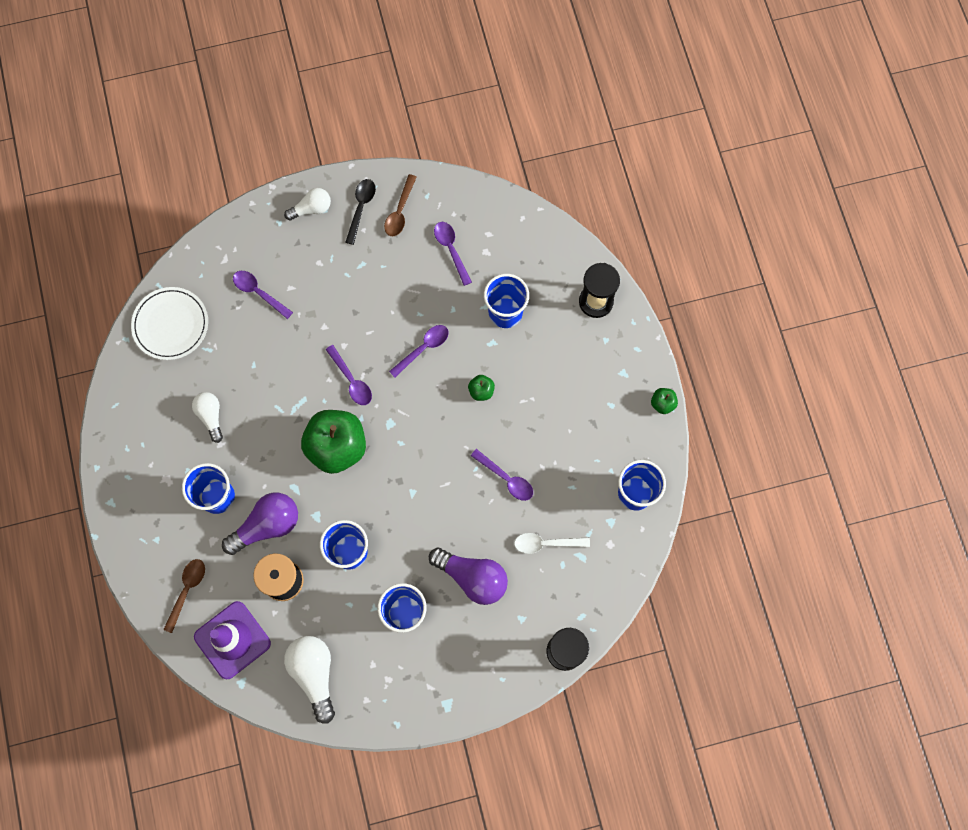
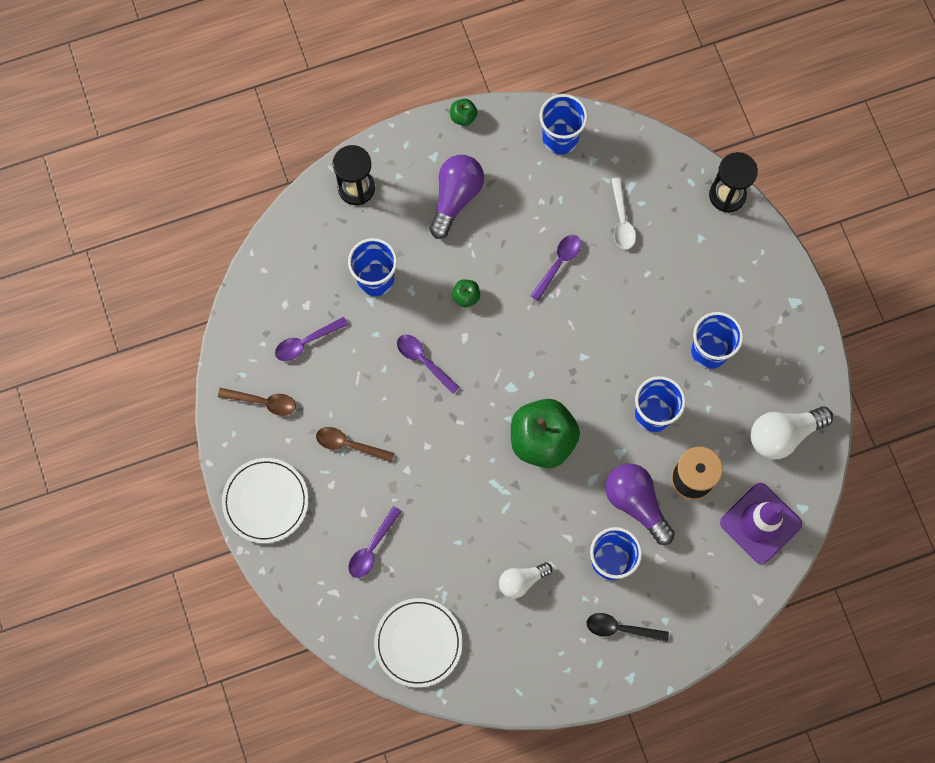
camera: 95 degrees left, 0 degrees up
brown spoon [163,559,205,633] -> brown spoon moved to [316,427,394,462]
white light bulb [284,188,331,221] -> white plate [222,458,308,543]
purple spoon [326,345,372,405] -> none
black spoon [345,179,376,245] -> black spoon moved to [587,613,669,642]
purple light bulb [429,548,508,605] -> purple light bulb moved to [429,155,484,239]

